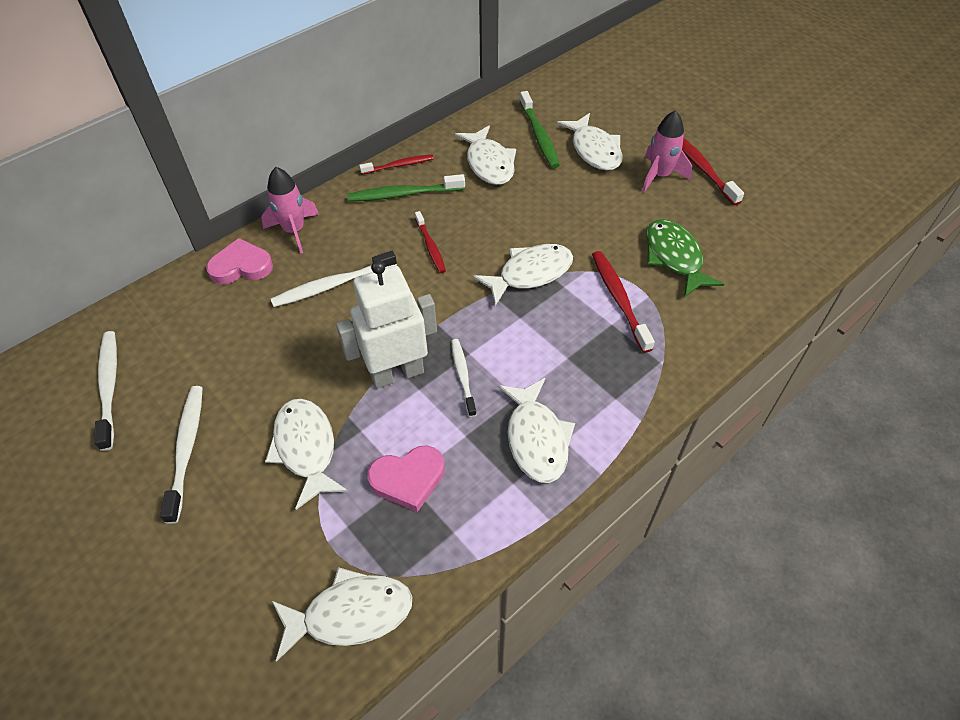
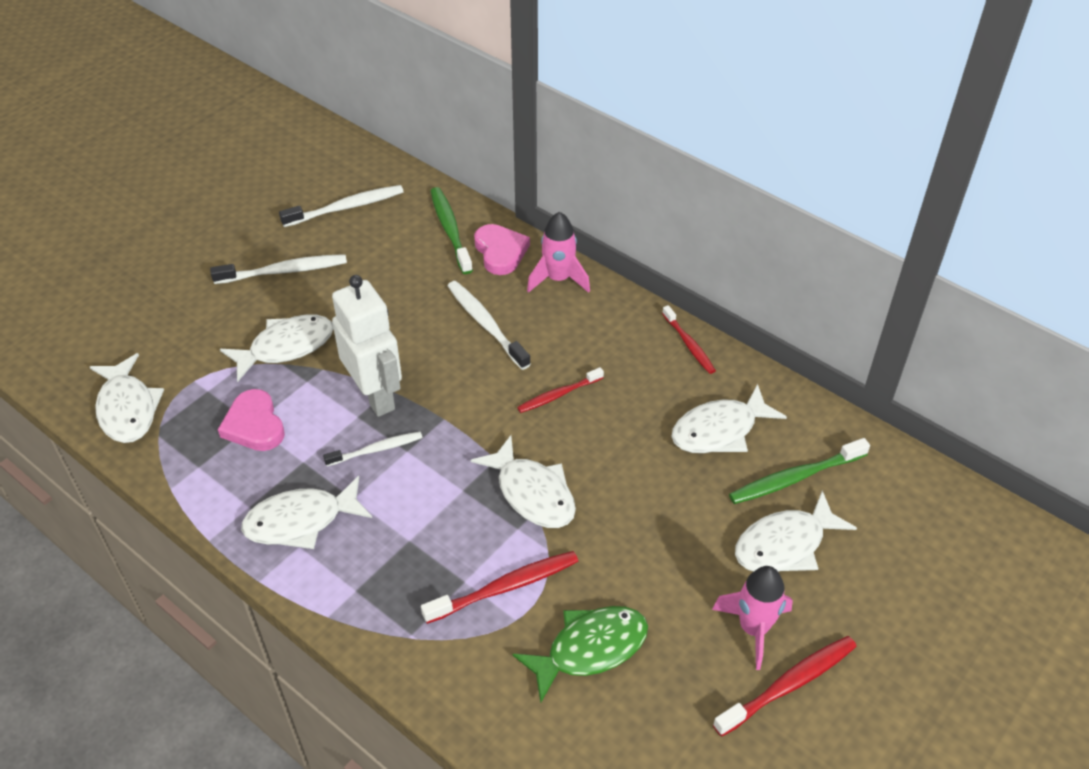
camera: 80 degrees right, 5 degrees down
green toothbrush [347,174,465,202] -> green toothbrush moved to [431,187,473,274]

